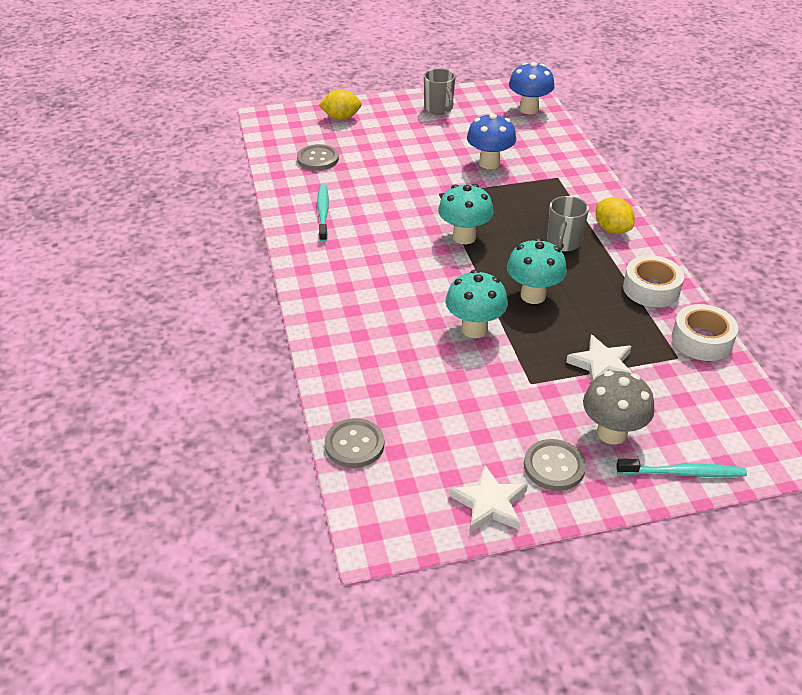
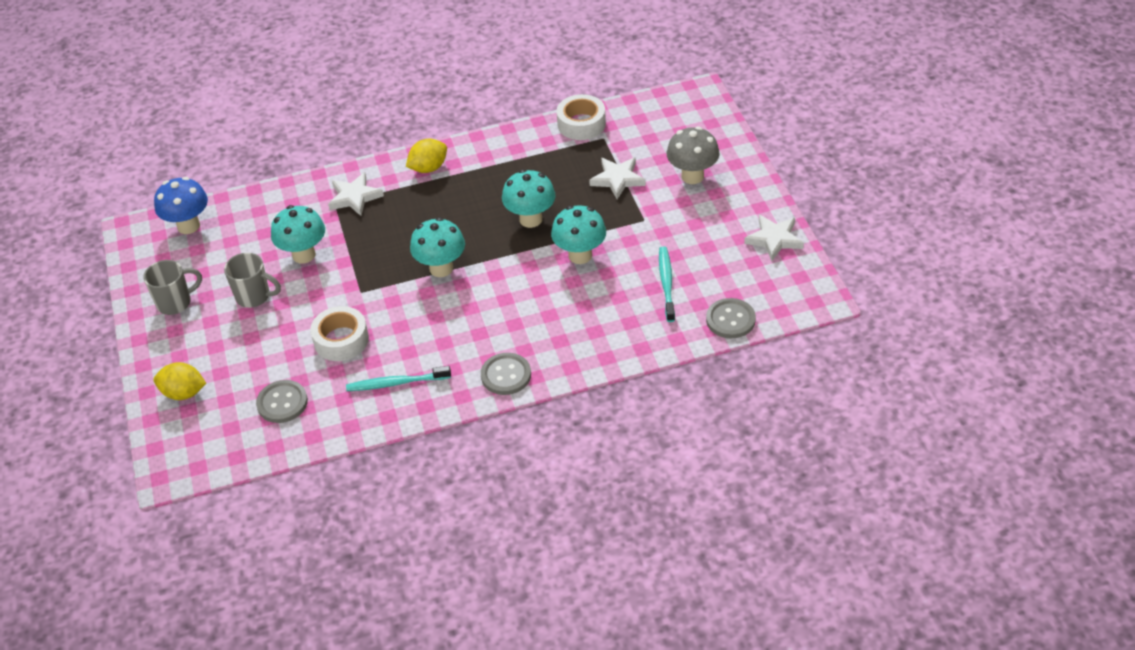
camera: 90 degrees left, 5 degrees up
yellow lemon [319,89,362,120] -> yellow lemon turned 75 degrees counterclockwise [154,362,206,400]
blue mushroom [467,113,516,169] -> turquoise mushroom [271,205,325,263]
grey button [524,439,586,491] -> grey button moved to [481,353,531,395]
grey mug [547,196,589,252] -> grey mug moved to [224,253,281,308]
turquoise toothbrush [616,459,747,477] -> turquoise toothbrush moved to [659,246,675,322]
white tape [623,255,684,307] -> white tape moved to [310,306,369,361]
none -> white star [328,172,384,216]

